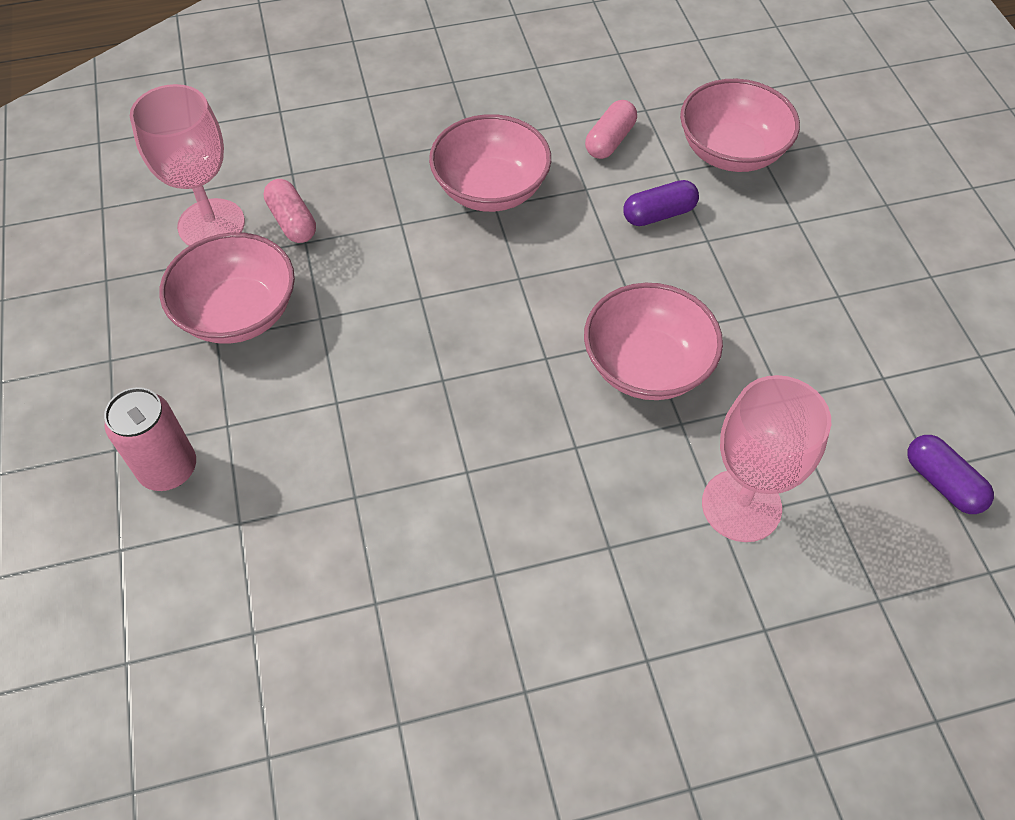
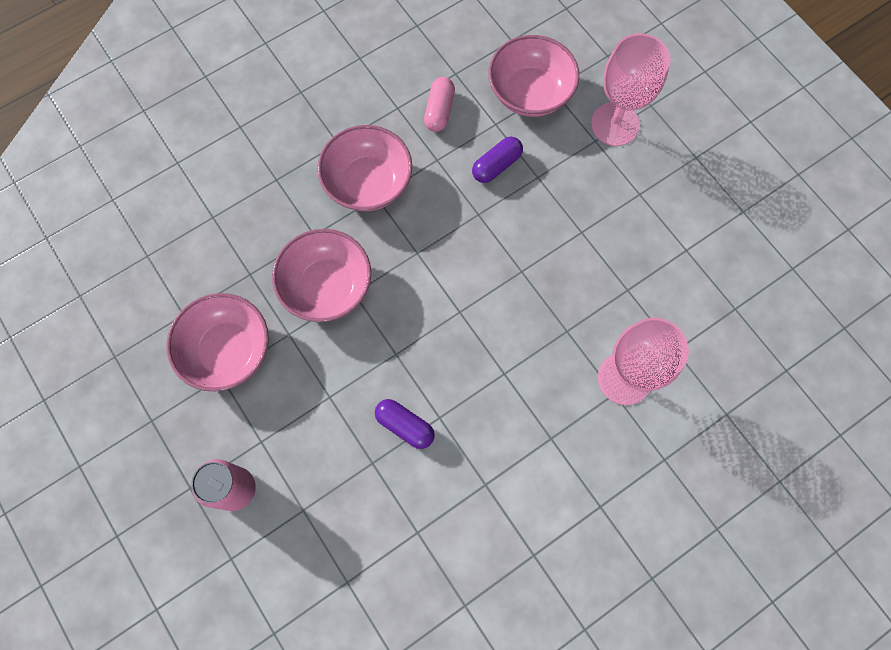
camera: 20 degrees left, 15 degrees up
pink goblet [130,84,245,246] -> pink goblet moved to [591,33,671,146]
pink capsule [264,179,316,243] -> none
pink bowl [584,283,723,400] -> pink bowl moved to [272,229,371,322]
purple capsule [908,435,994,514] -> purple capsule moved to [375,399,435,449]

